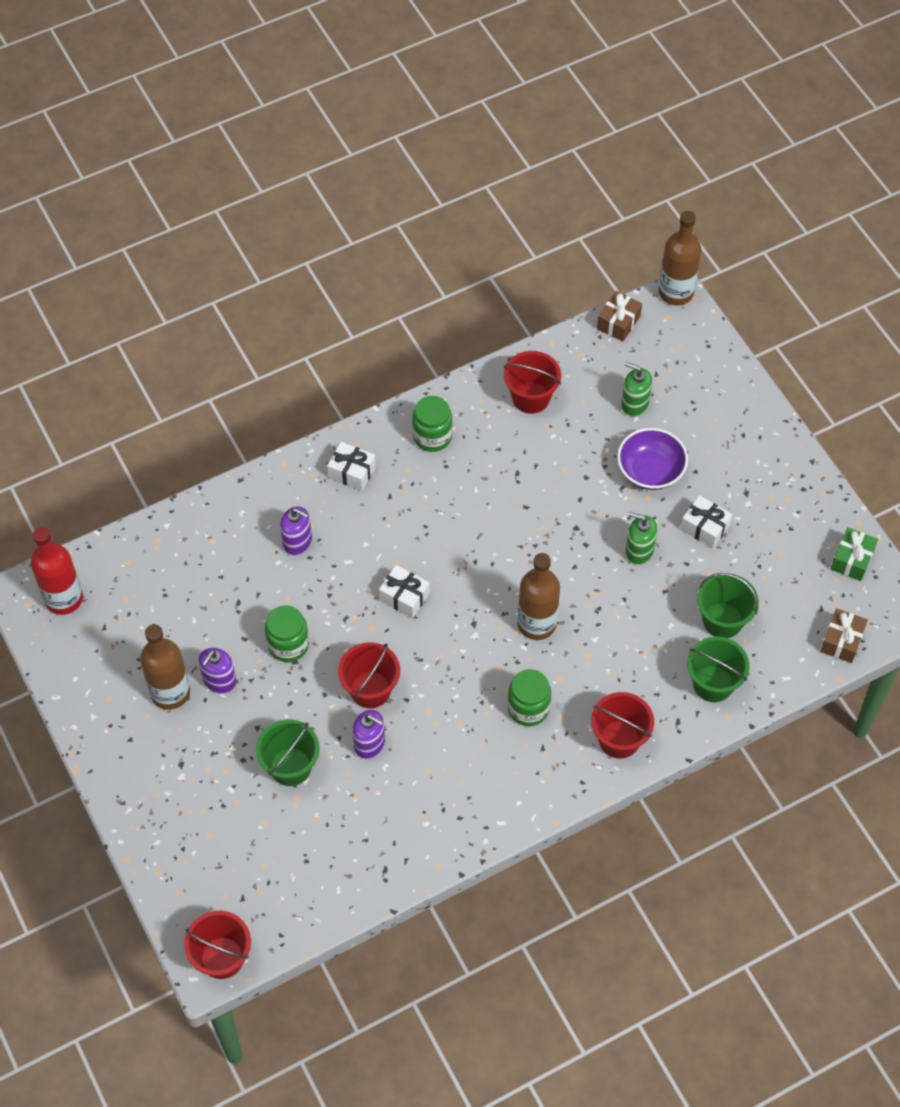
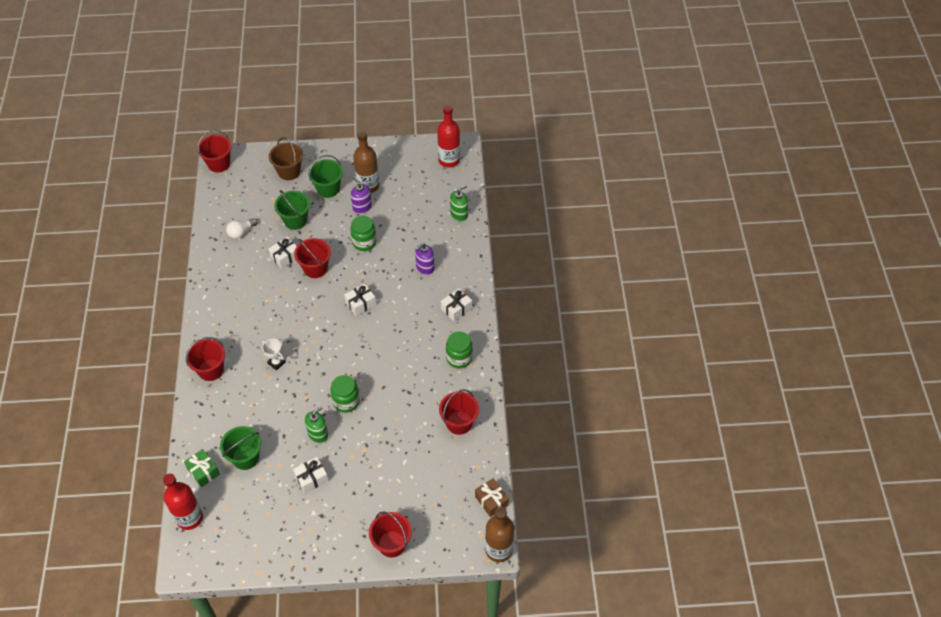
camera: 115 degrees right, 5 degrees down
purple soap dispenser [352,710,385,759] -> white gift [268,237,297,269]
green jar [507,669,551,726] -> green jar moved to [330,375,360,413]
brown bottle [518,553,560,640] -> none
purple bowl [617,428,688,490] -> none
green soap dispenser [621,362,652,417] -> green soap dispenser moved to [450,185,468,221]
green bucket [687,636,750,702] -> green bucket moved to [308,155,343,198]
brown gift [820,608,868,663] -> red bottle [163,473,203,530]
green gift [831,527,878,581] -> green gift moved to [184,449,220,487]
none -> white light bulb [226,218,257,239]
none -> white trophy [262,339,285,370]
none -> brown bucket [269,137,303,180]
none -> red bucket [369,511,412,558]

